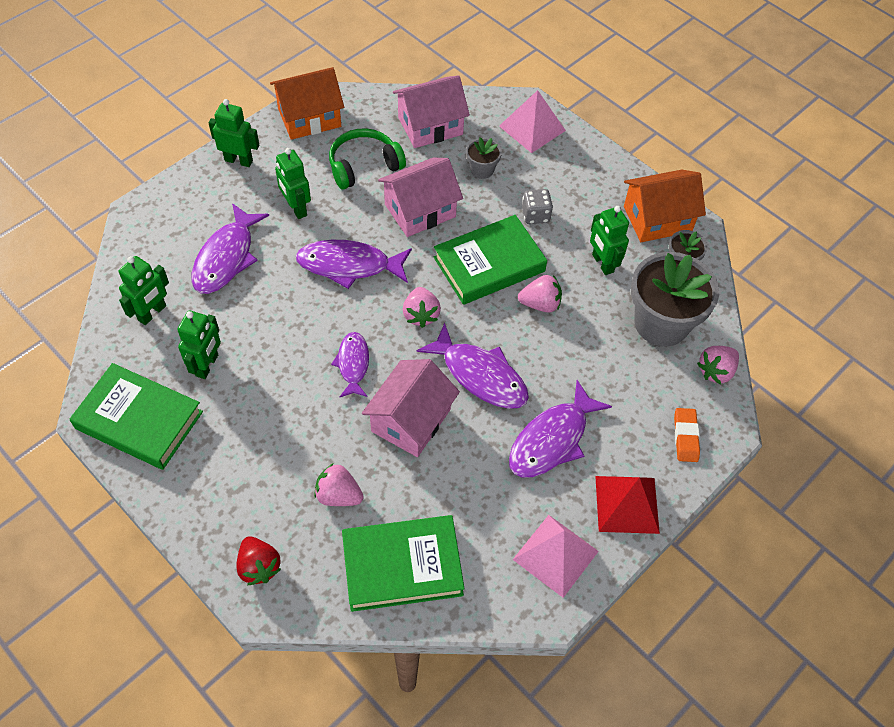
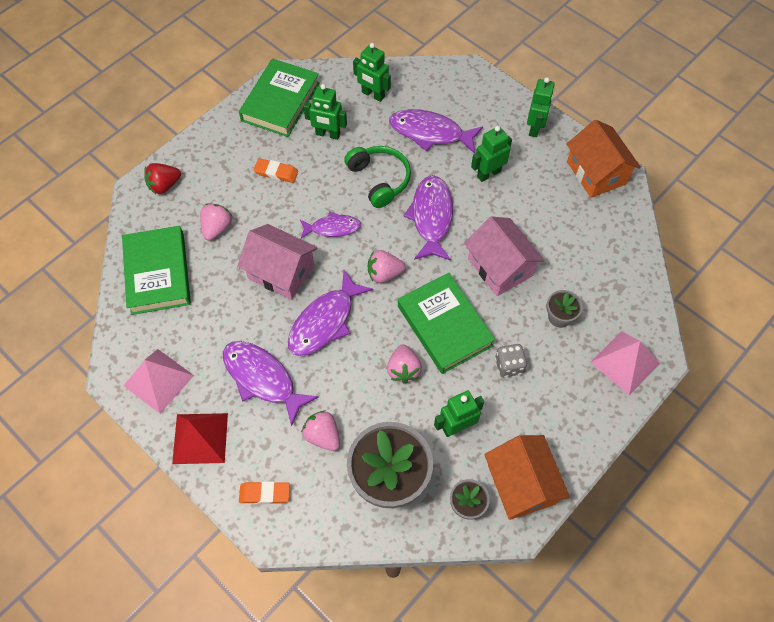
camera: 90 degrees right, 5 degrees up
green headphones [329,128,406,190] -> green headphones moved to [344,146,411,208]
pink house [393,75,470,148] -> none
pink strawberry [697,346,739,384] -> pink strawberry moved to [302,410,340,451]
none -> orange eraser [254,158,298,183]

